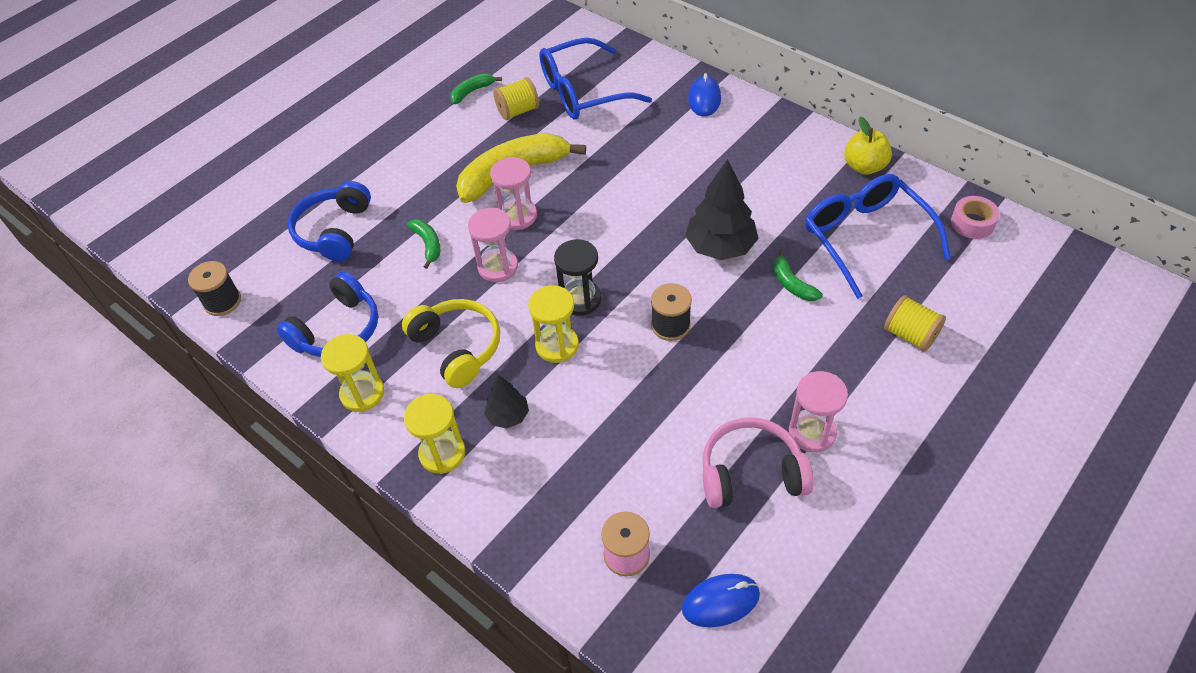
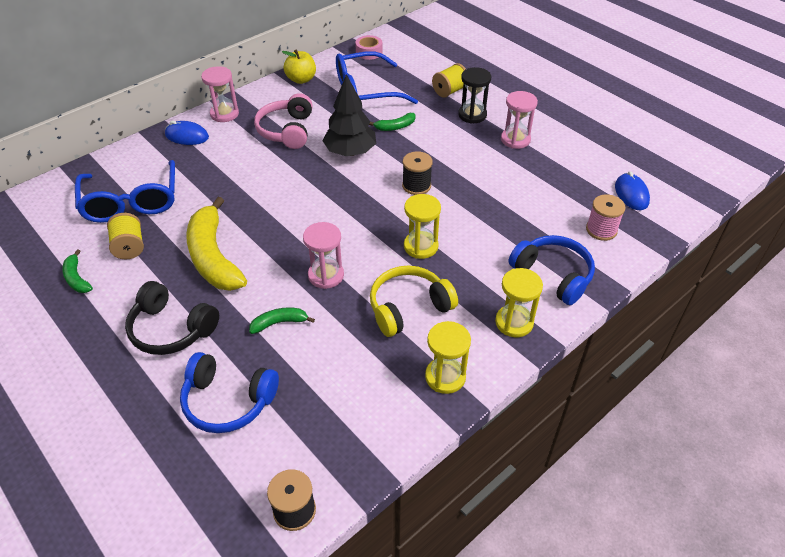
camera: 85 degrees left, 5 degrees down
blue headphones [277,272,378,357] -> blue headphones moved to [509,235,595,305]
black tree [484,375,529,429] -> none
pink hourglass [490,157,537,230] -> pink hourglass moved to [201,66,239,122]
black hourglass [554,239,601,316] -> black hourglass moved to [458,67,491,123]
pink headphones [702,417,814,508] -> pink headphones moved to [254,93,313,149]
none -> black headphones [125,281,219,355]

